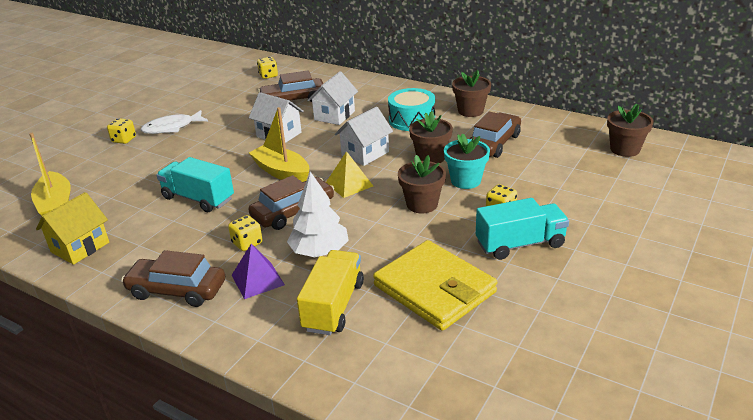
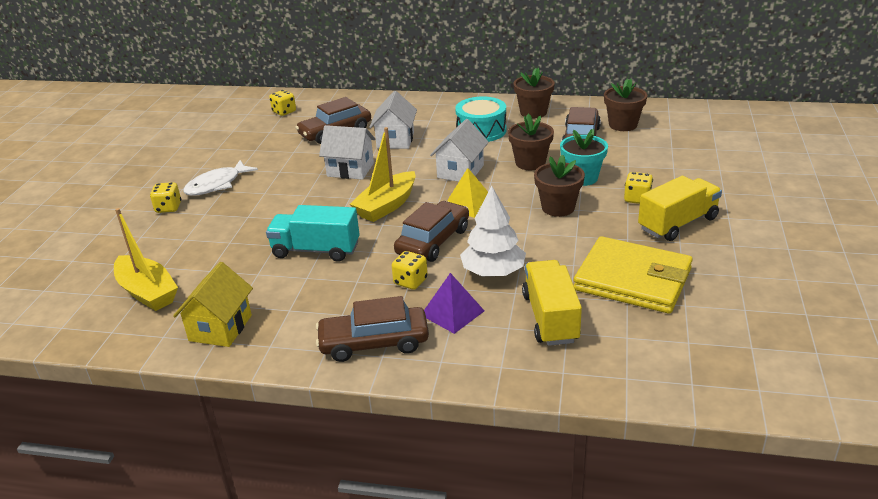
camera: 20 degrees left, 0 degrees up
yellow boat [249,107,309,182] -> yellow boat turned 75 degrees counterclockwise [350,127,416,222]
turquoise truck [476,198,569,260] -> yellow truck [638,176,722,241]
brown flower pot [607,104,654,157] -> brown flower pot moved to [604,79,647,131]

